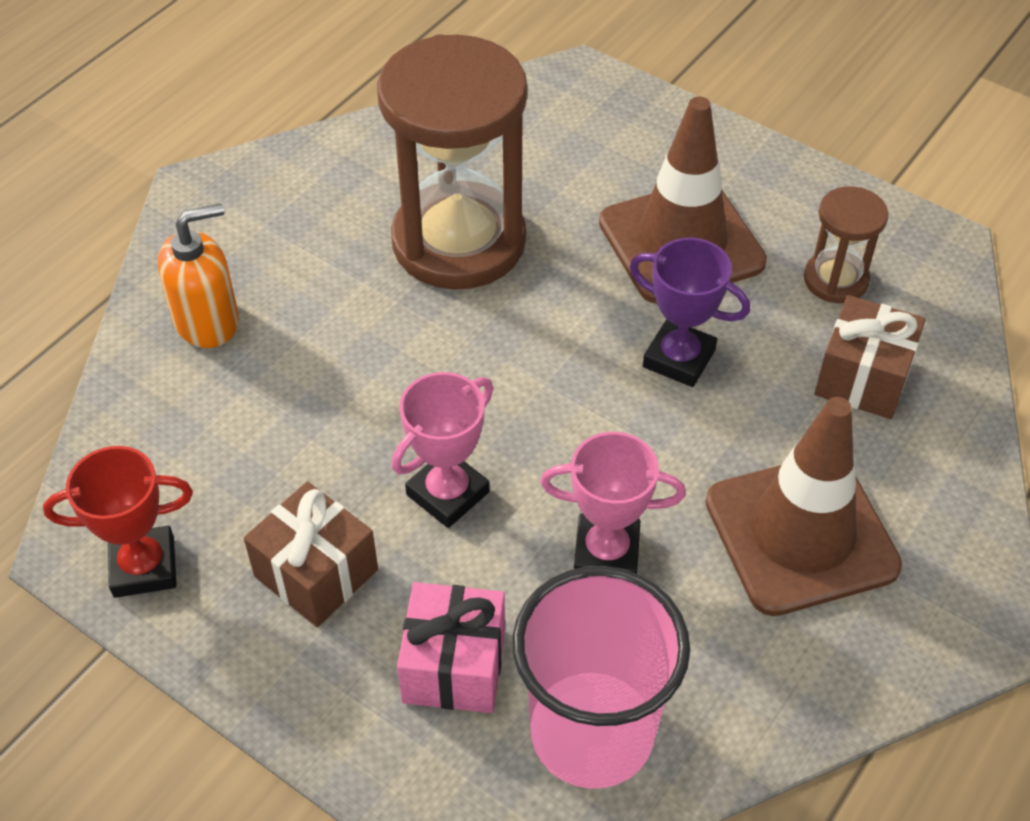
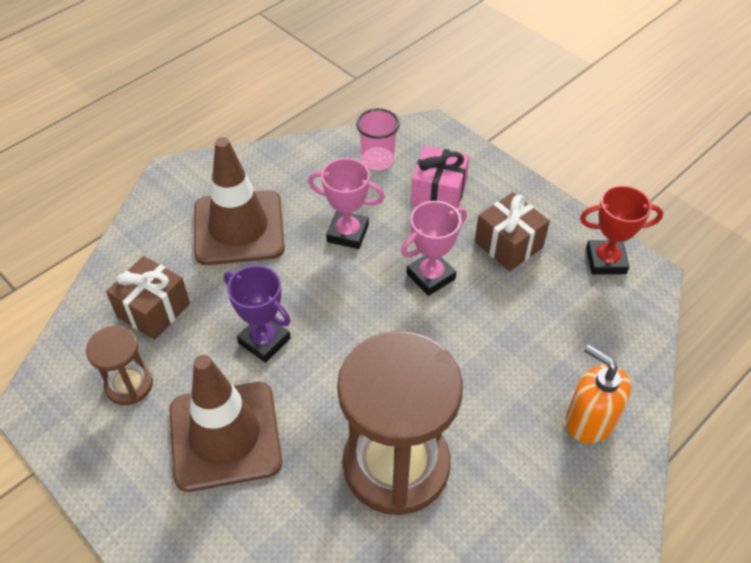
camera: 170 degrees left, 0 degrees up
orange soap dispenser [158,203,239,348] -> orange soap dispenser turned 60 degrees clockwise [566,345,631,443]
pink cup [512,566,690,789] -> pink cup [356,108,400,170], size x0.55

